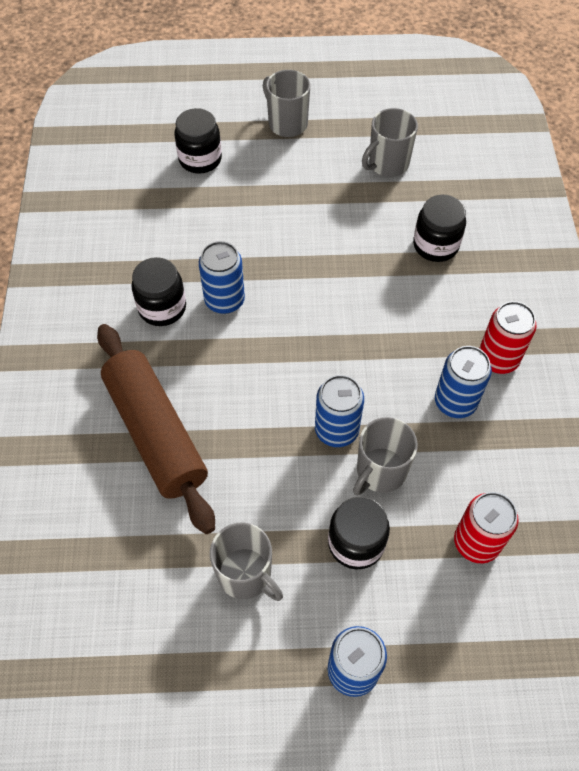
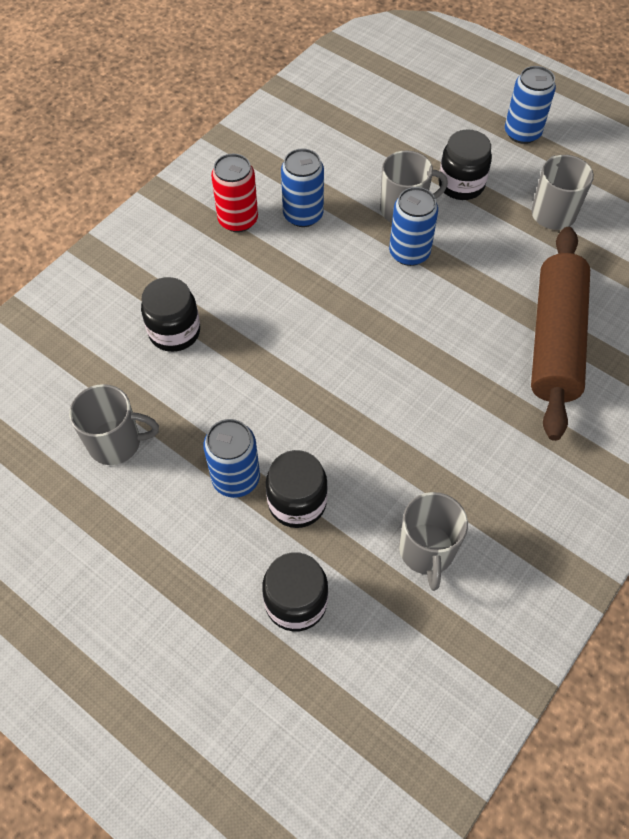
camera: 140 degrees left, 0 degrees up
black jar [132,257,186,326] -> black jar moved to [266,450,328,528]
blue can [199,241,245,314] -> blue can moved to [203,419,260,498]
grey mug [263,70,311,137] -> grey mug moved to [399,492,468,591]
red can [454,492,519,563] -> none

